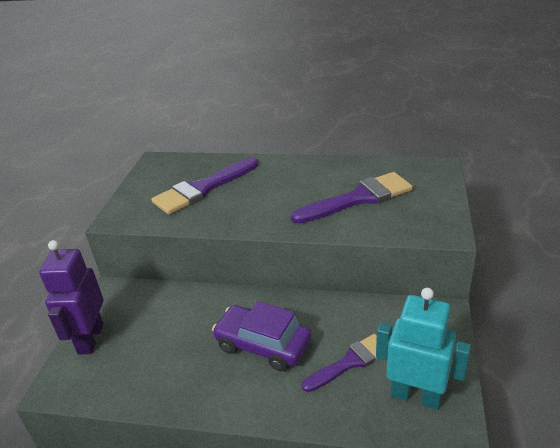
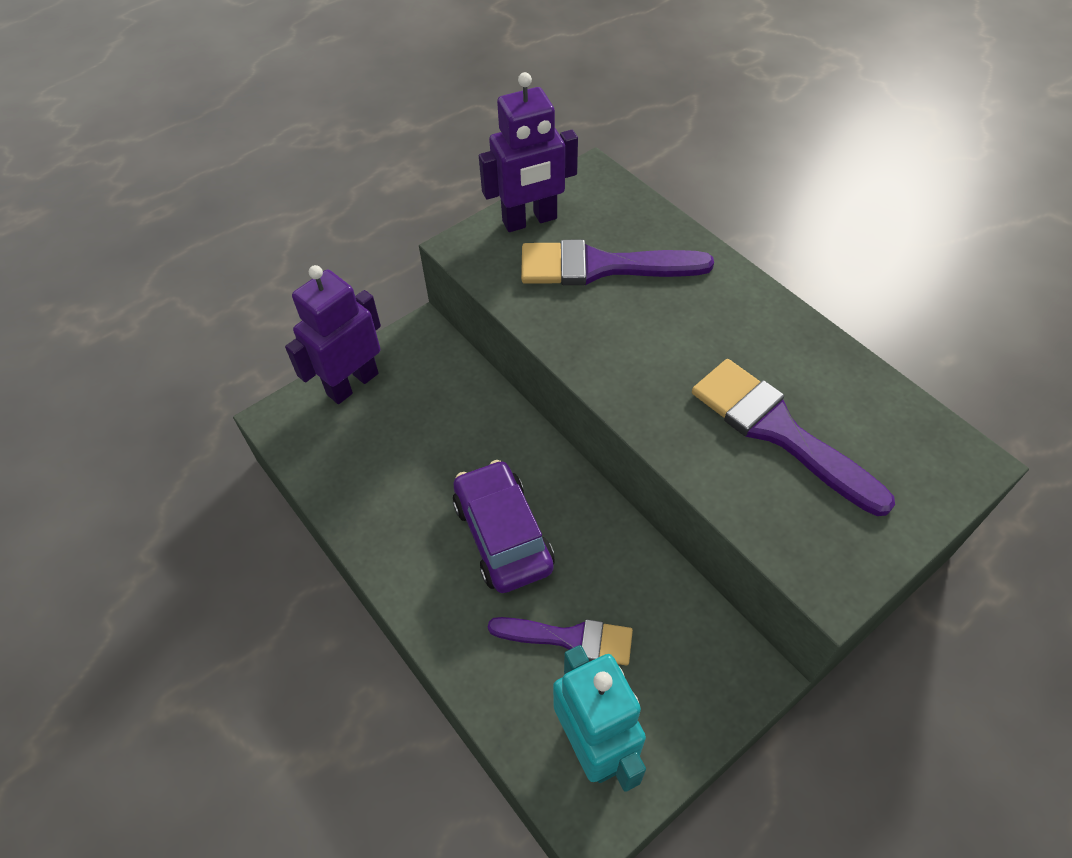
camera: 40 degrees right, 20 degrees up
purple brush [291,172,413,224] -> purple brush turned 150 degrees counterclockwise [692,359,895,516]
none -> purple robot [479,72,578,232]

